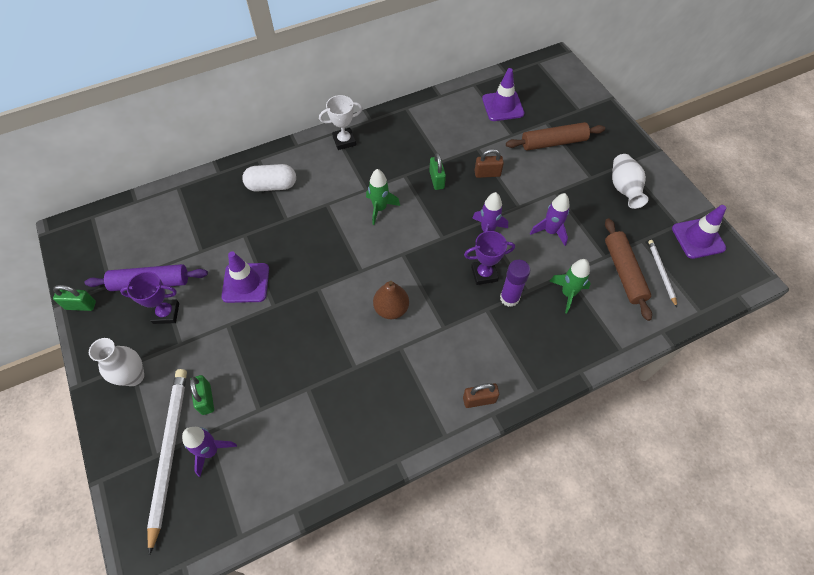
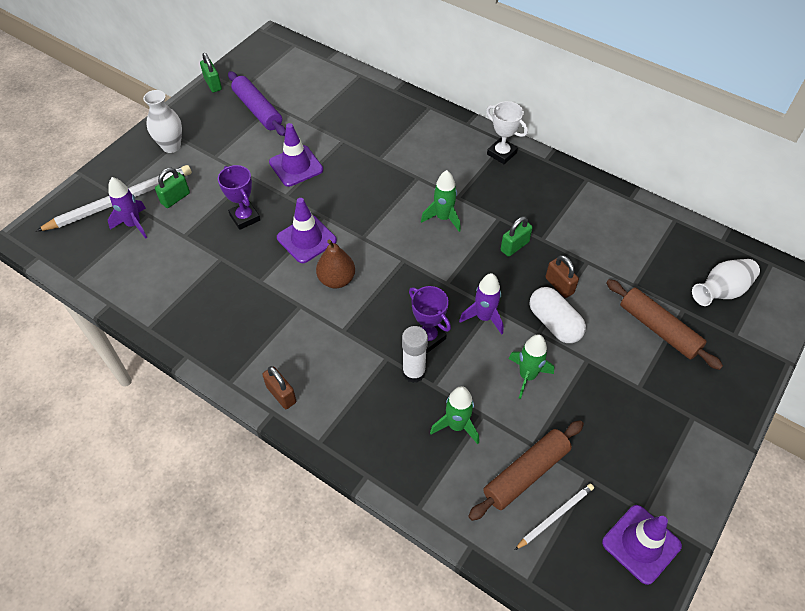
camera: 60 degrees right, 5 degrees down
purple trophy [120,271,179,324] -> purple trophy moved to [218,165,260,230]
white capsule [242,164,296,192] -> white capsule moved to [530,287,586,343]
purple traffic cone [482,68,524,121] -> purple traffic cone moved to [277,198,337,263]
purple glue stick [500,260,530,307] -> white glue stick [402,326,428,383]
purple rocket [530,193,570,246] -> green rocket [508,334,554,399]
white vase [612,154,649,209] -> white vase moved to [692,259,760,306]

